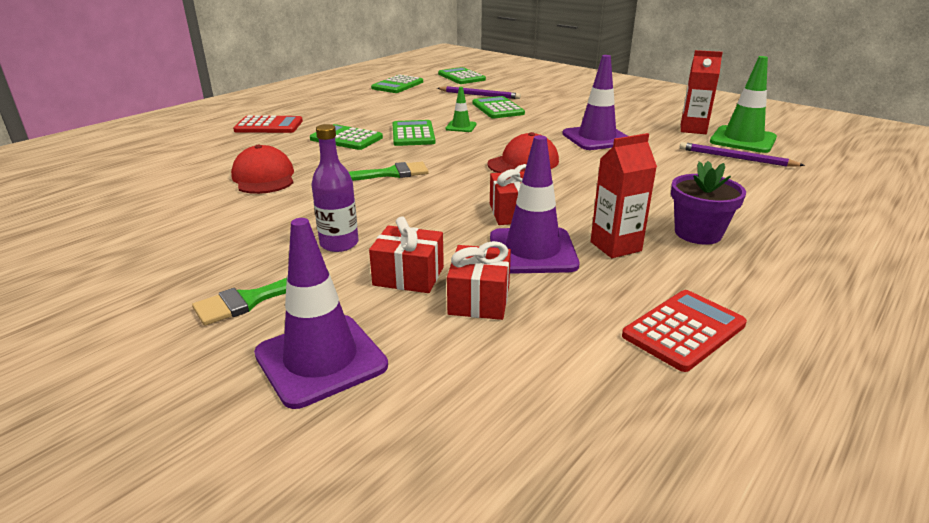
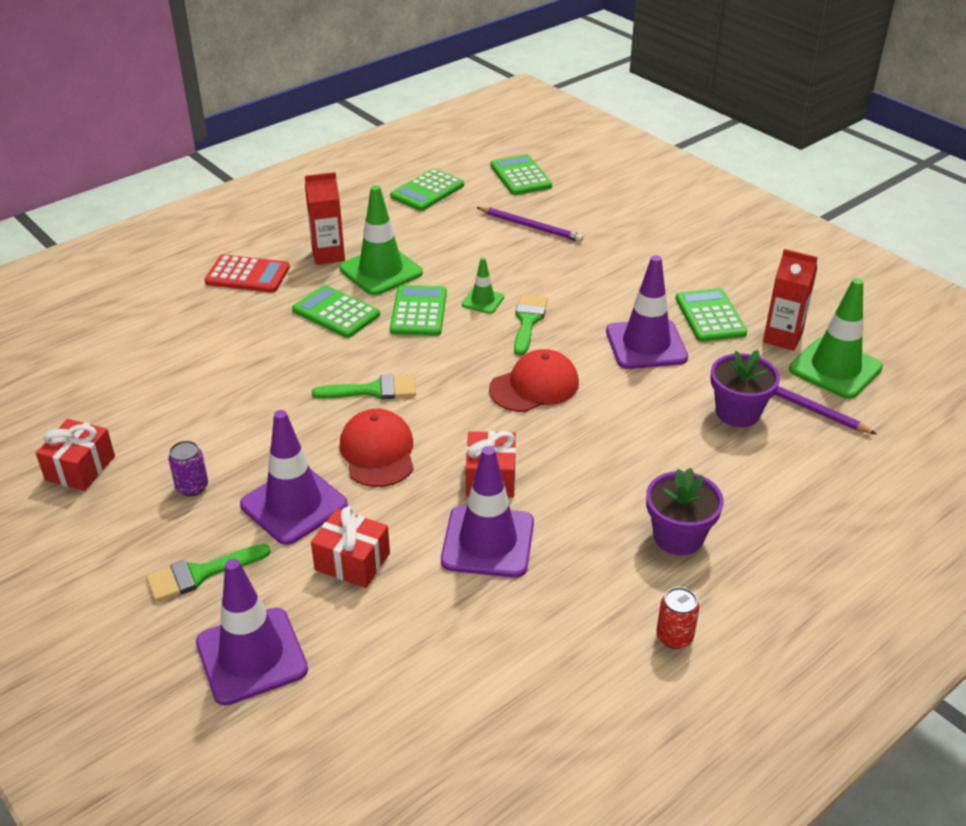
camera: 10 degrees right, 10 degrees up
red cap [231,145,294,194] -> red cap moved to [340,409,414,487]
purple bottle [311,124,359,252] -> purple traffic cone [240,410,348,545]
red gift [447,241,511,320] -> red gift moved to [36,419,115,491]
green calculator [472,96,525,118] -> green calculator moved to [675,288,747,342]
red carton [590,133,657,258] -> red carton moved to [305,172,345,265]
red calculator [622,290,747,372] -> none
none -> purple can [168,441,208,496]
none -> green traffic cone [339,185,423,295]
none -> green brush [514,294,548,356]
none -> red can [656,587,699,649]
none -> purple flower pot [710,350,780,427]

